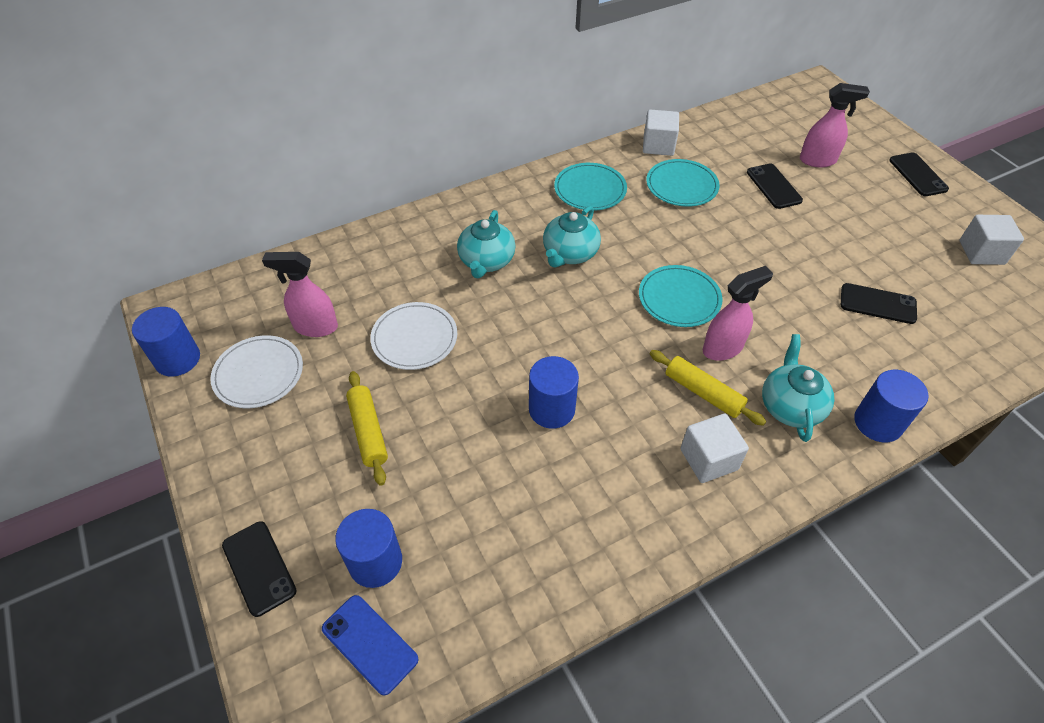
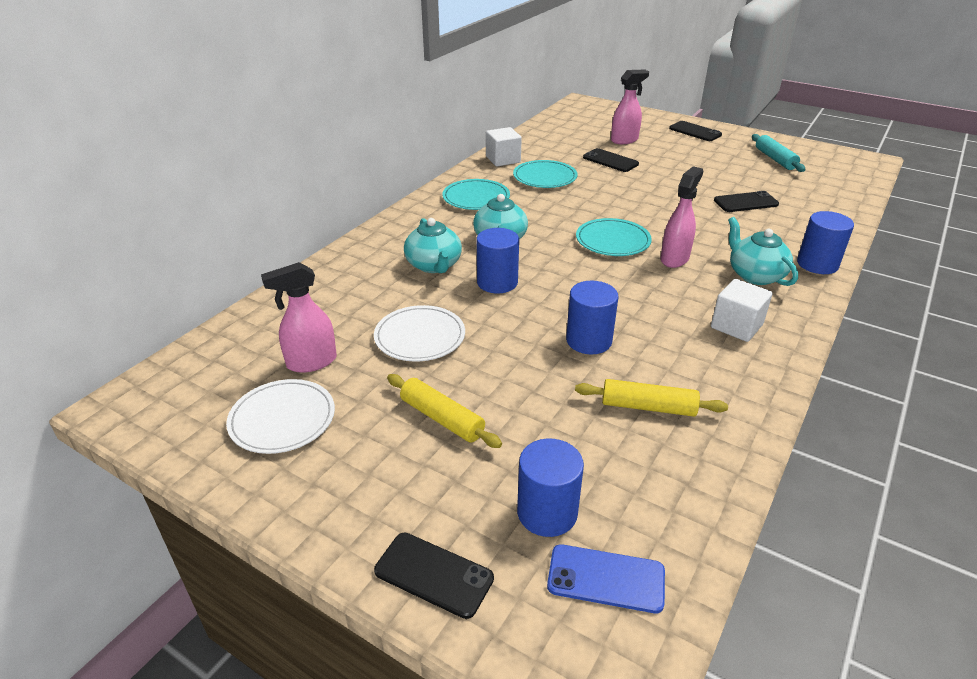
camera: 30 degrees left, 15 degrees down
blue cylinder [132,307,200,377] -> blue cylinder moved to [477,228,519,293]
yellow rolling pin [649,350,766,426] -> yellow rolling pin moved to [575,379,728,417]
white cube [960,215,1024,265] -> turquoise rolling pin [752,134,806,172]

